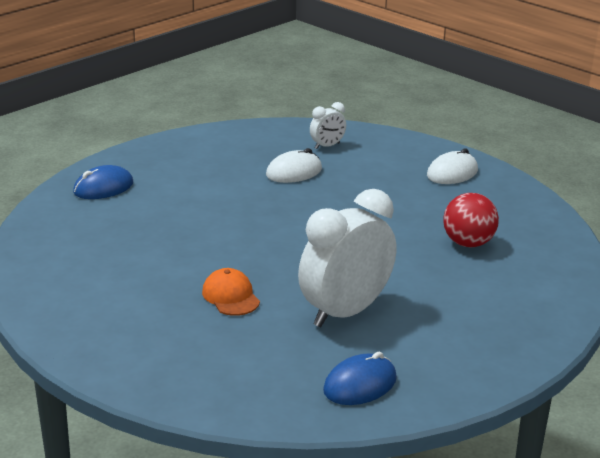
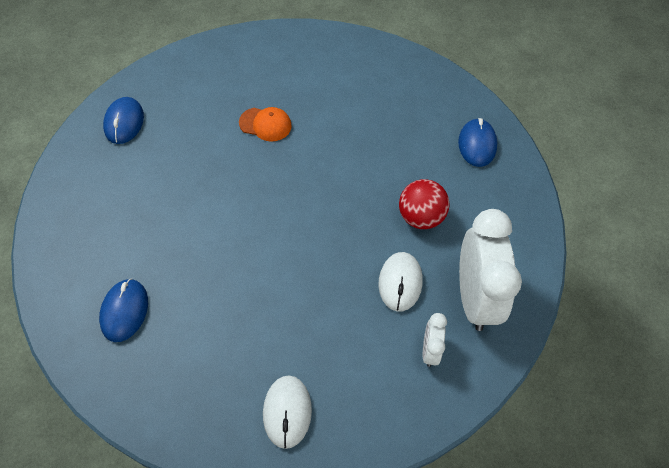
camera: 130 degrees right, 30 degrees up
white clock [298,189,396,327] -> white clock moved to [459,209,522,331]
red ball [443,193,499,247] -> red ball moved to [399,179,450,229]
none -> blue mouse [99,279,148,342]

